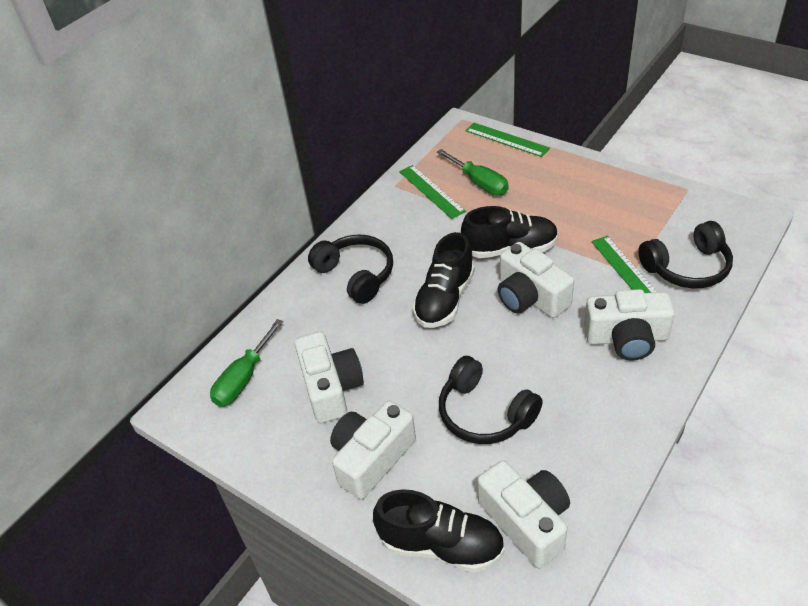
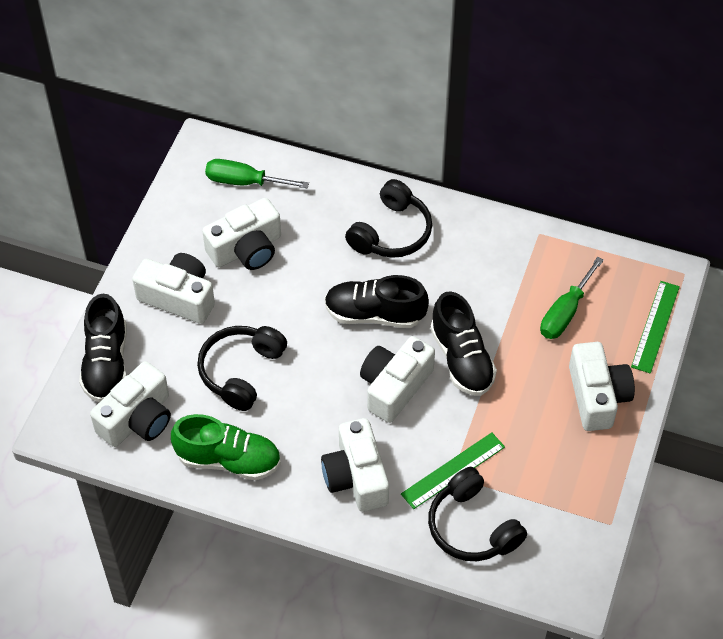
camera: 70 degrees right, 10 degrees up
green ruler [399,165,466,219] -> none
none -> green shoe [171,414,281,480]
none -> white camera [569,342,635,431]

